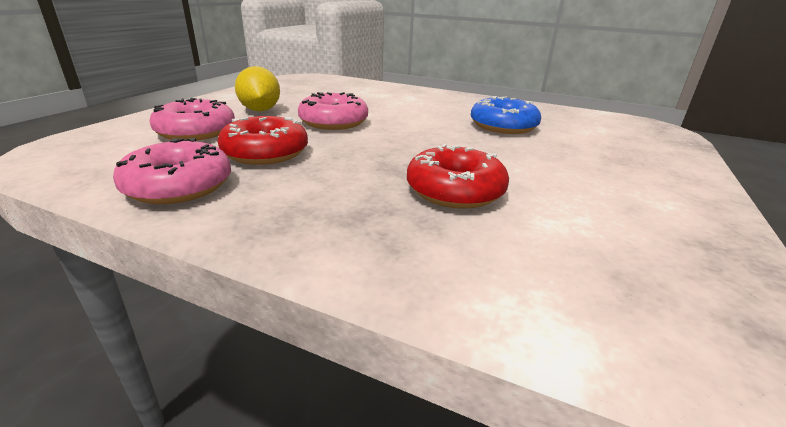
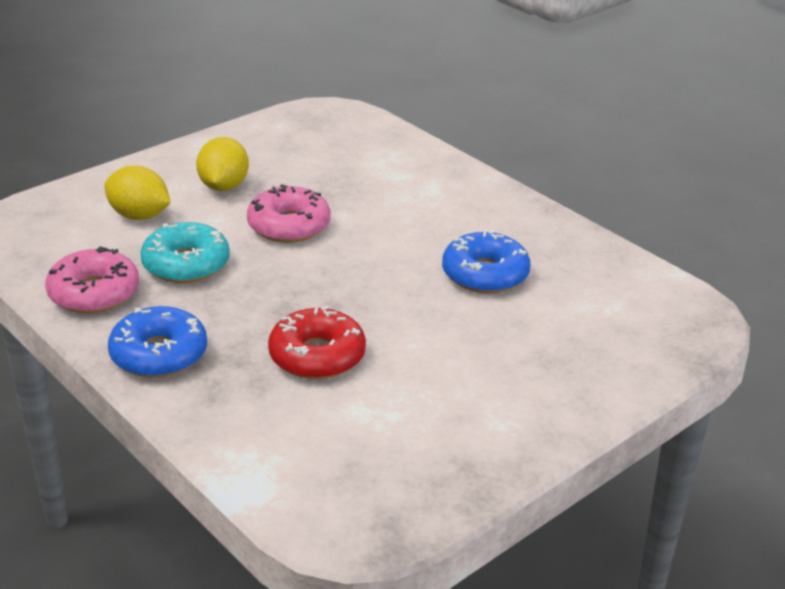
camera: 25 degrees right, 5 degrees up
pink donut [149,98,235,141] -> yellow lemon [104,166,171,220]
red donut [217,116,308,165] -> turquoise donut [140,222,230,283]
none -> blue donut [108,306,207,378]

